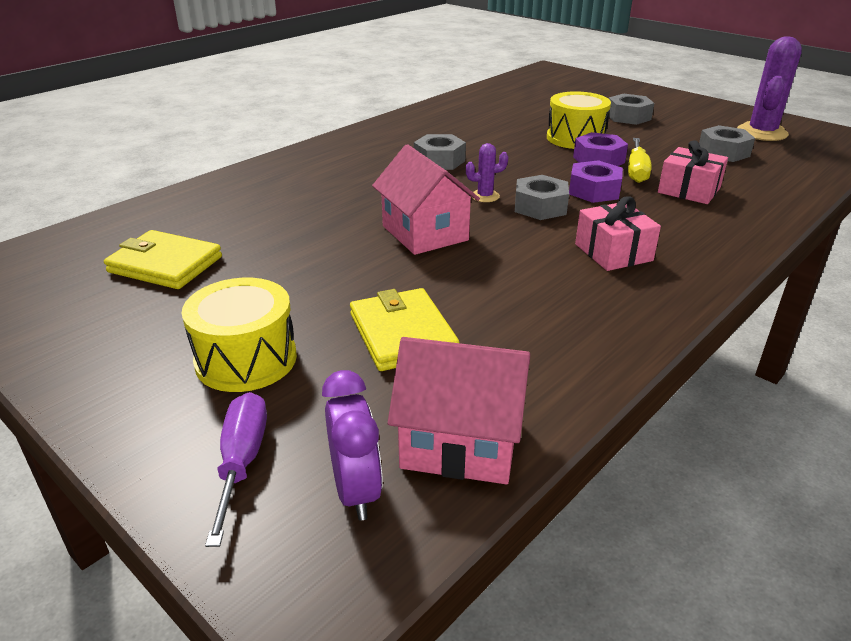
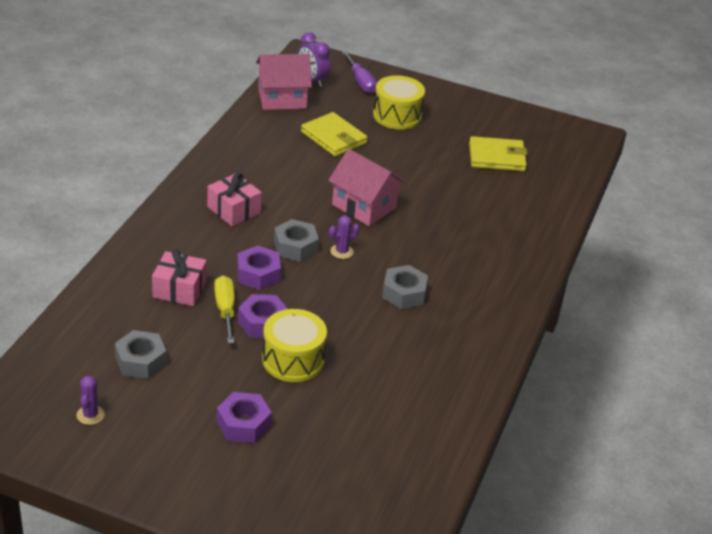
camera: 155 degrees right, 5 degrees up
grey nut [609,94,654,125] -> purple nut [217,392,272,443]
purple cactus [737,36,802,141] -> purple cactus [76,375,105,425], size x0.49

